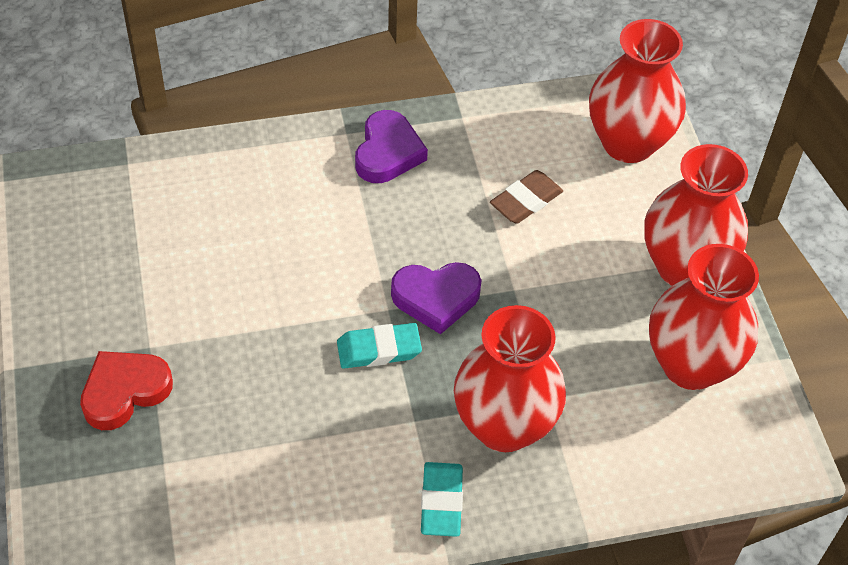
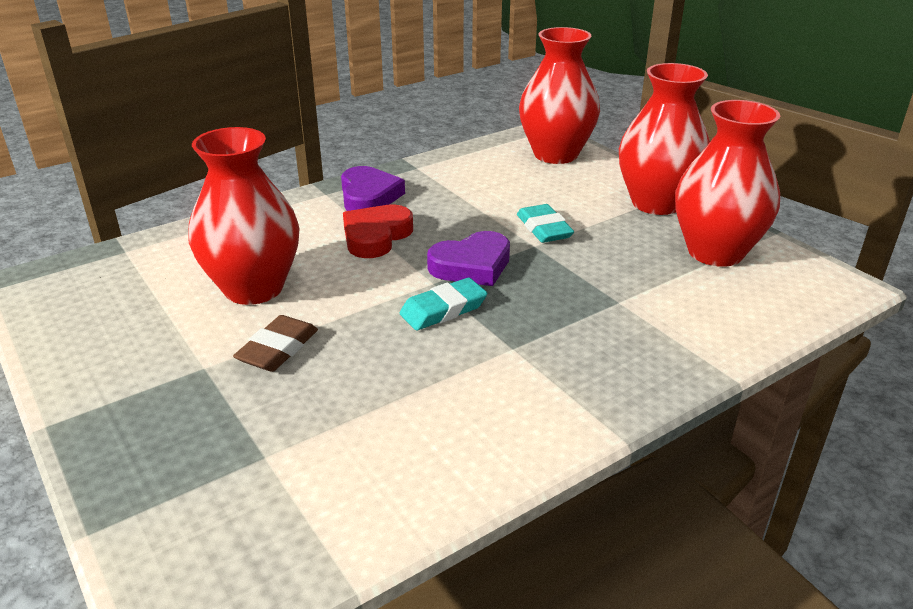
camera: 20 degrees left, 20 degrees down
red heart [80,351,173,430] -> red heart moved to [343,204,413,258]
turquoise eraser [421,462,463,537] -> turquoise eraser moved to [517,204,574,243]
red vase [454,305,566,452] -> red vase moved to [188,127,300,305]
brown eraser [490,170,563,224] -> brown eraser moved to [233,315,318,372]

